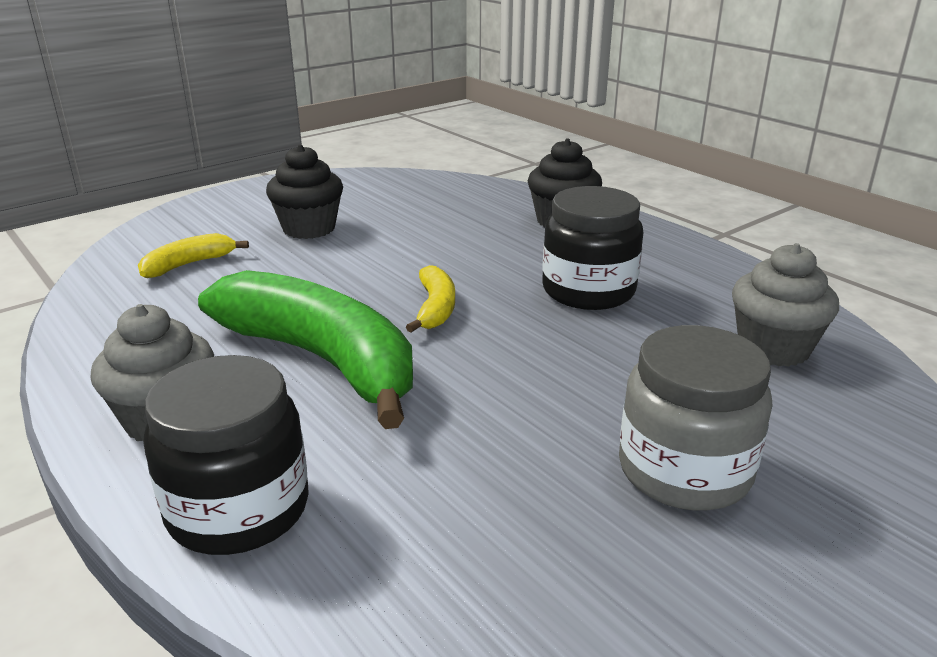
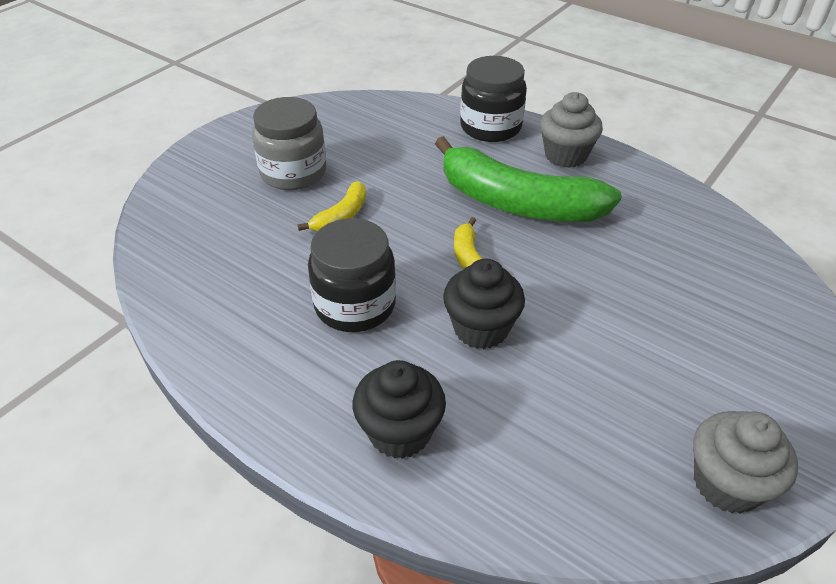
camera: 165 degrees right, 15 degrees up
yellow banana [138,233,249,278] -> yellow banana moved to [298,181,366,231]
black cupcake [266,144,343,239] -> black cupcake moved to [443,259,525,349]
grey cupcake [732,243,839,367] -> grey cupcake moved to [693,411,798,514]

